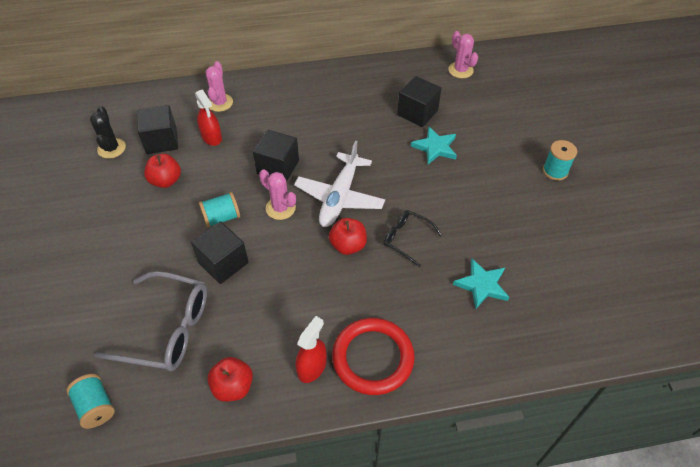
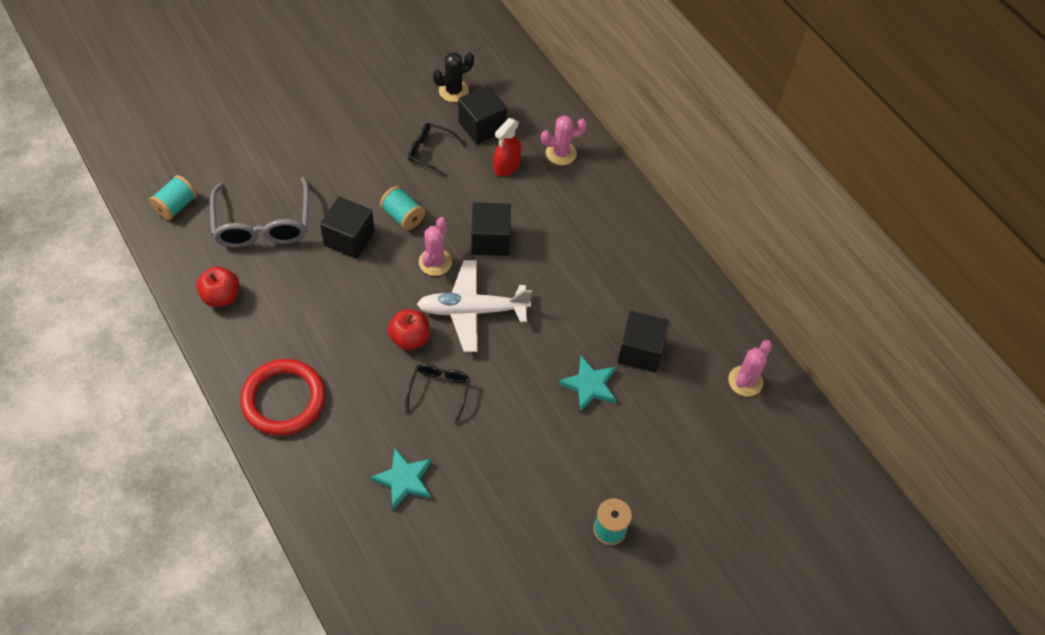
camera: 65 degrees right, 5 degrees up
red apple [144,154,181,188] -> black glasses [408,123,466,178]
red spray bottle [296,316,326,383] -> none

